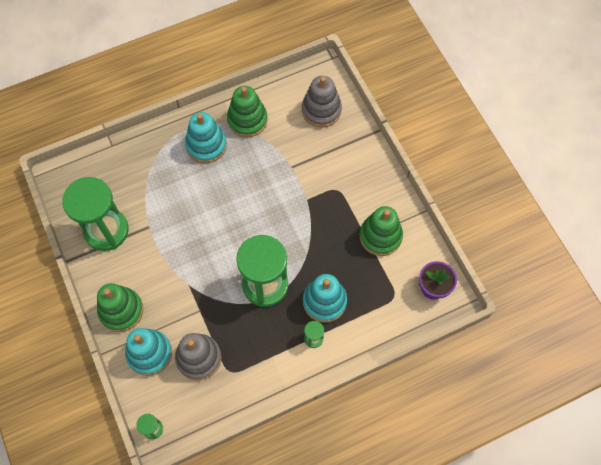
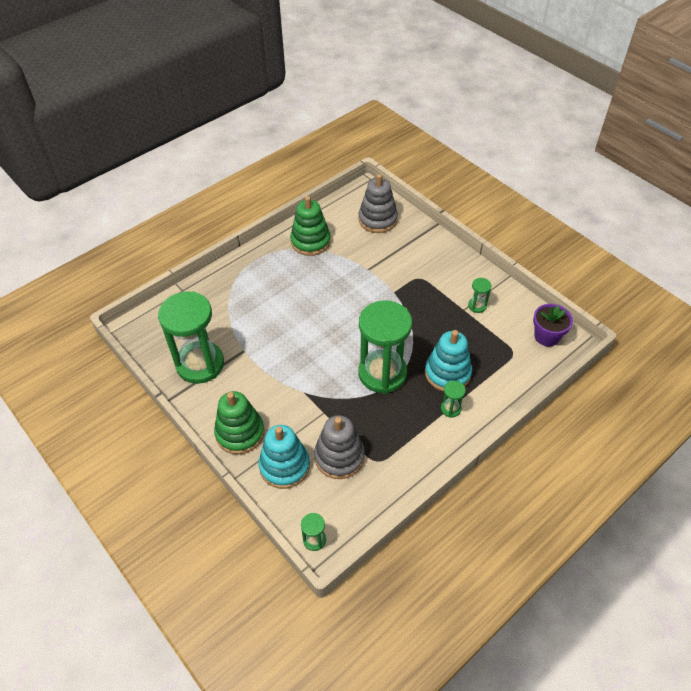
camera: 15 degrees left, 15 degrees down
turquoise stacking toy [185,112,227,163] -> none
green stacking toy [359,206,403,256] -> green hourglass [468,278,492,313]

